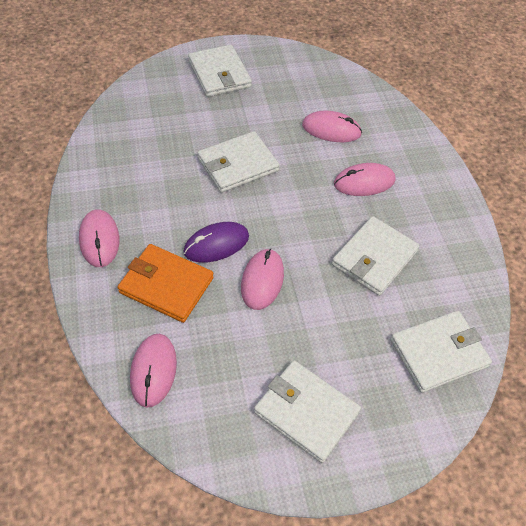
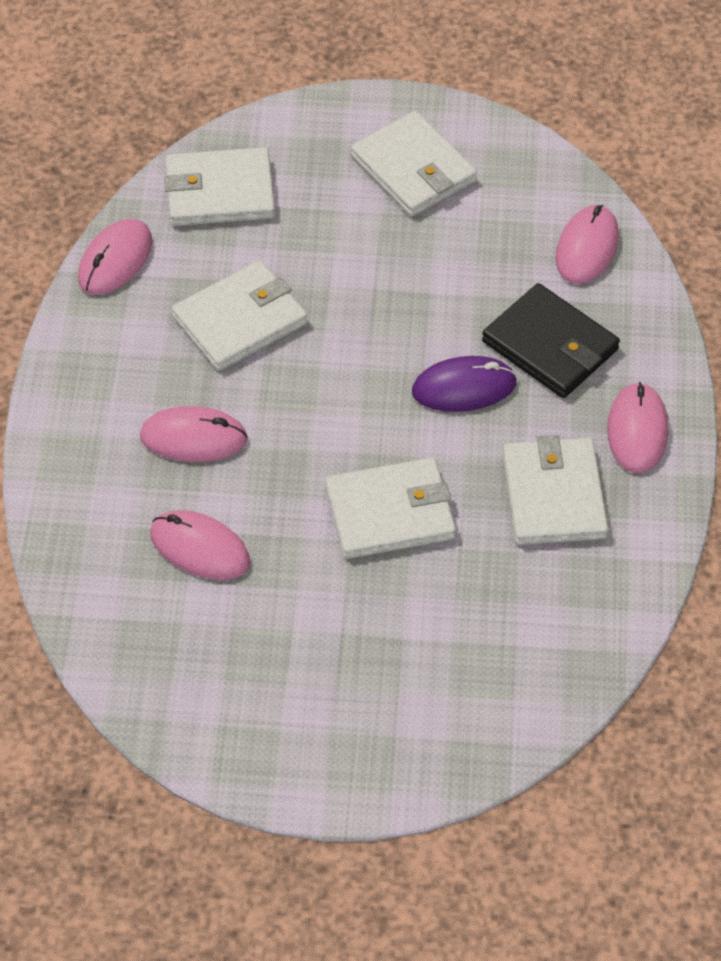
camera: 160 degrees left, 0 degrees up
orange wallet [117,244,214,323] -> black wallet [482,283,620,398]
white wallet [188,45,252,97] -> white wallet moved to [503,435,608,545]
pink mouse [241,248,284,310] -> pink mouse moved to [78,219,152,295]

